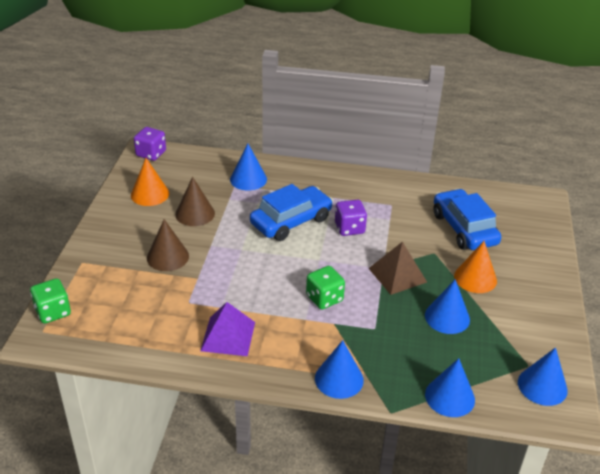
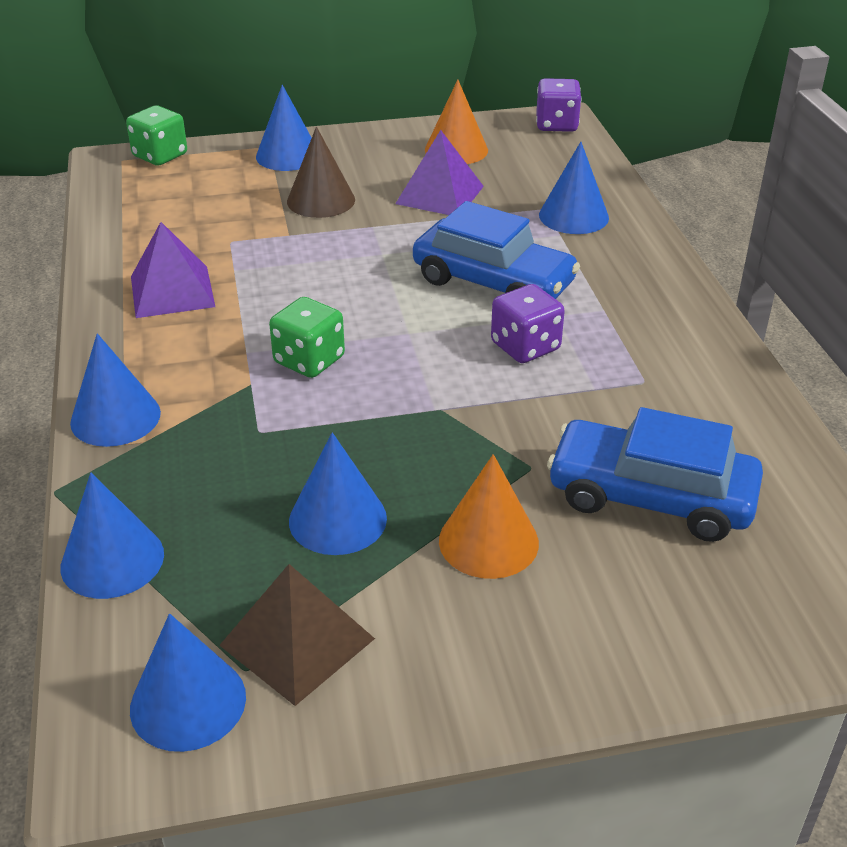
camera: 70 degrees right, 0 degrees up
brown cone [175,177,215,226] -> purple pyramid [395,130,484,215]
brown pyramid [368,242,427,295] -> brown pyramid moved to [219,564,375,706]
blue car [433,189,501,250] -> blue car turned 120 degrees counterclockwise [547,407,763,542]
none -> blue cone [256,85,312,171]

